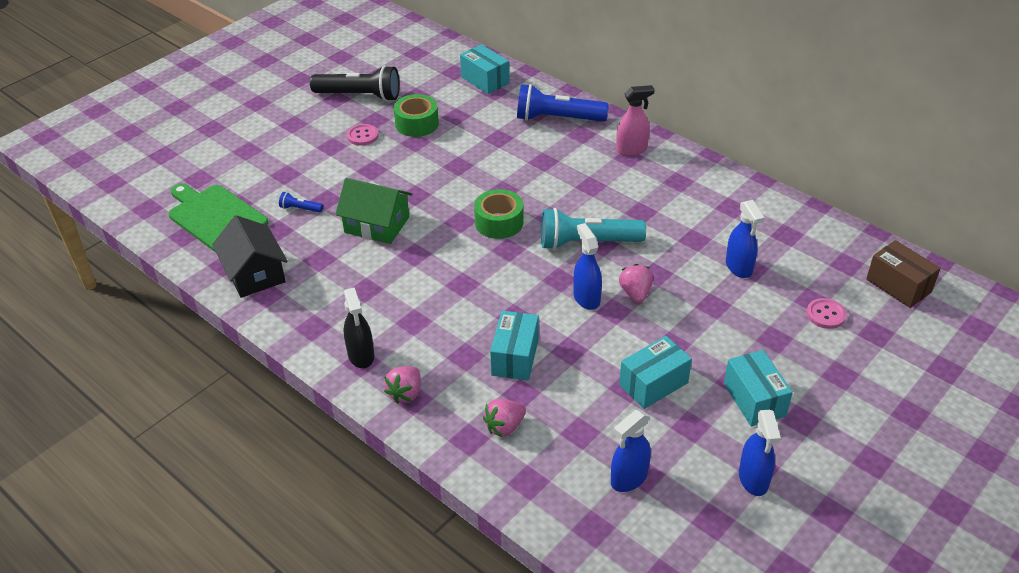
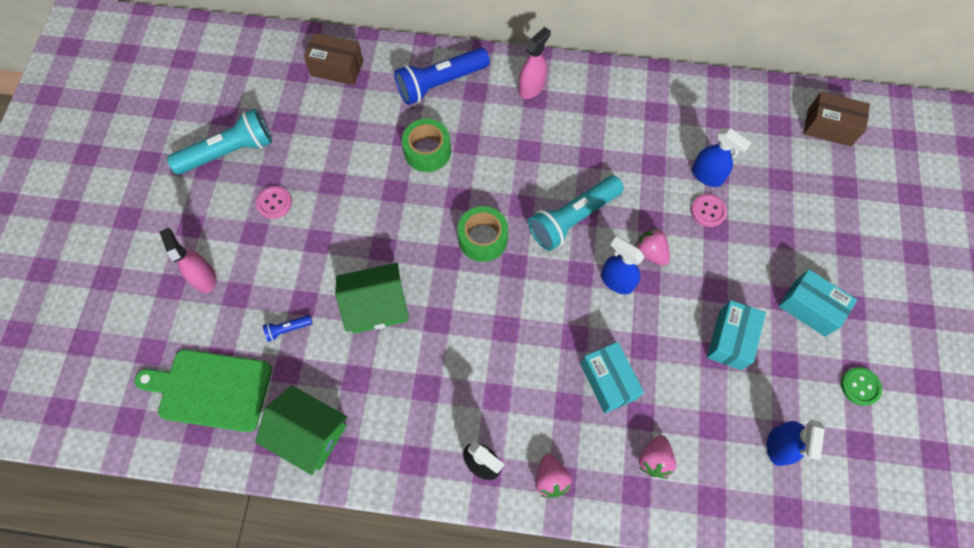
camera: 35 degrees left, 25 degrees up
black house [212,215,288,298] -> green house [255,385,347,475]
black flashlight [310,65,400,101] -> turquoise flashlight [167,109,272,175]
green tape [394,94,439,137] -> green tape moved to [402,119,451,172]
turquoise box [460,44,510,94] -> brown box [304,33,363,85]
blue spray bottle [739,410,781,496] -> green button [841,367,882,406]
pink button [806,298,847,329] -> pink button moved to [691,194,727,227]
none -> pink spray bottle [159,228,217,293]

